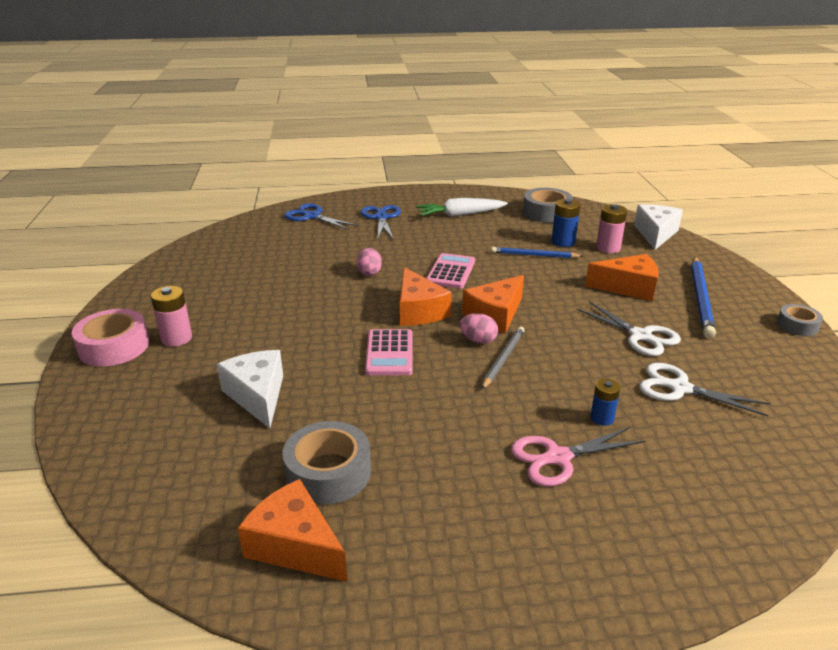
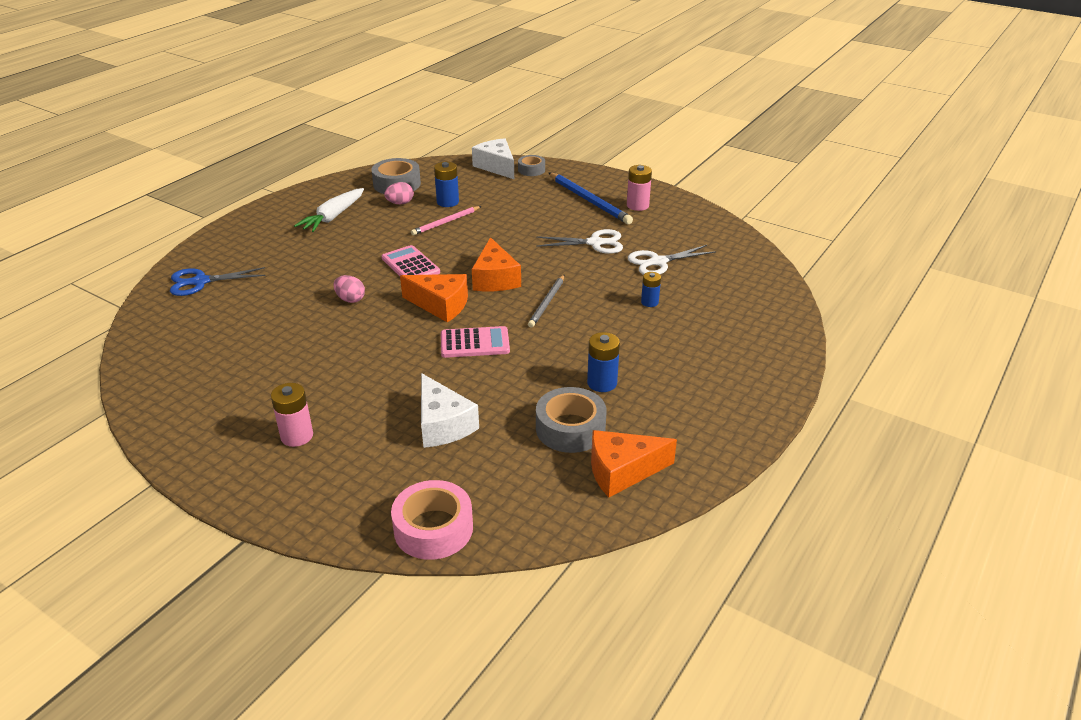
camera: 50 degrees left, 5 degrees up
pink tape [72,309,149,366] -> pink tape moved to [391,480,473,560]
white cheese [217,350,283,428] -> white cheese turned 135 degrees counterclockwise [421,373,479,448]
blue scissors [361,205,401,240] -> none
pink calculator [365,329,413,376] -> pink calculator turned 45 degrees counterclockwise [441,326,510,358]
pink egg [459,313,498,344] -> pink egg moved to [384,182,414,204]
grey pencil [482,327,525,389] -> grey pencil turned 135 degrees counterclockwise [528,275,564,327]
blue pencil [491,247,583,258] -> pink pencil [411,206,481,235]
pink scissors [511,427,645,486] -> none
orange cheese [585,254,659,301] -> none
pink battery [596,204,627,253] -> pink battery moved to [627,165,652,211]
grey tape [777,304,823,336] -> grey tape moved to [518,155,545,176]
none -> blue battery [587,332,620,392]

